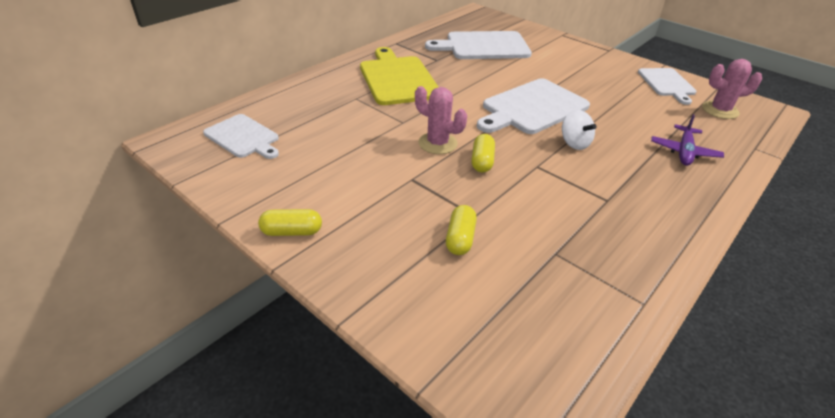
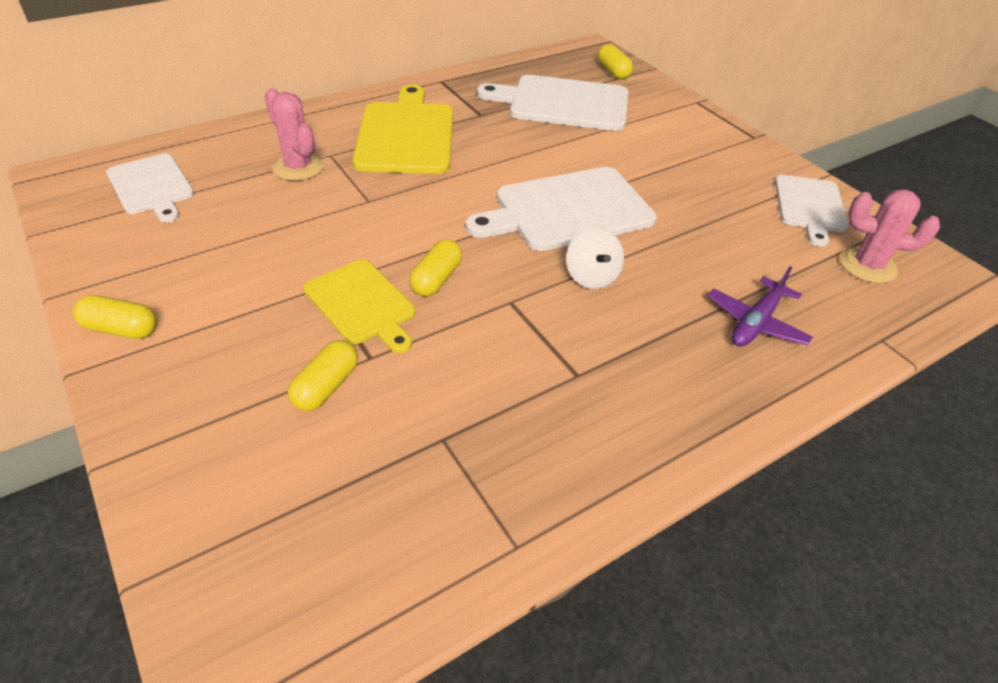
camera: 15 degrees right, 5 degrees up
pink cactus [415,86,467,154] -> pink cactus moved to [265,88,324,181]
none -> yellow cutting board [303,259,416,353]
none -> yellow capsule [598,44,633,79]

